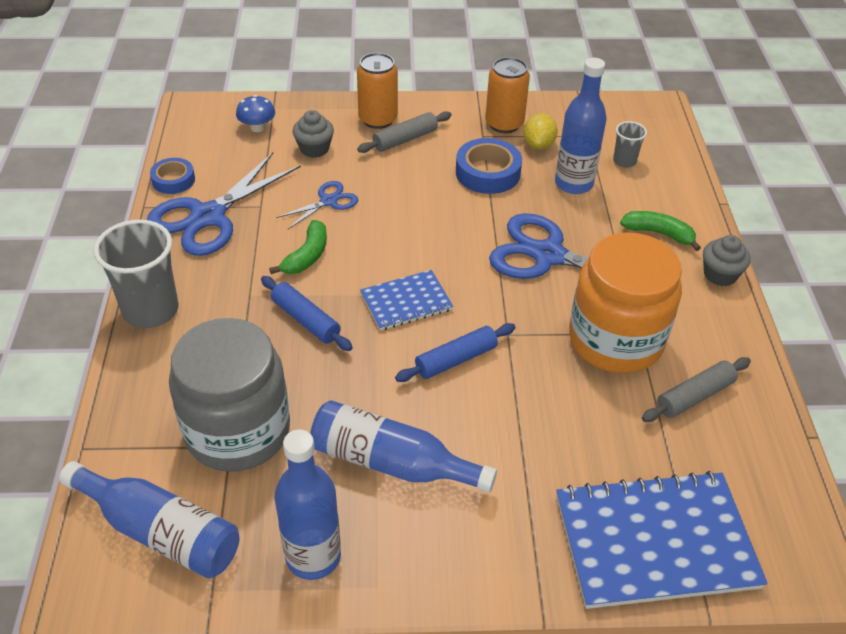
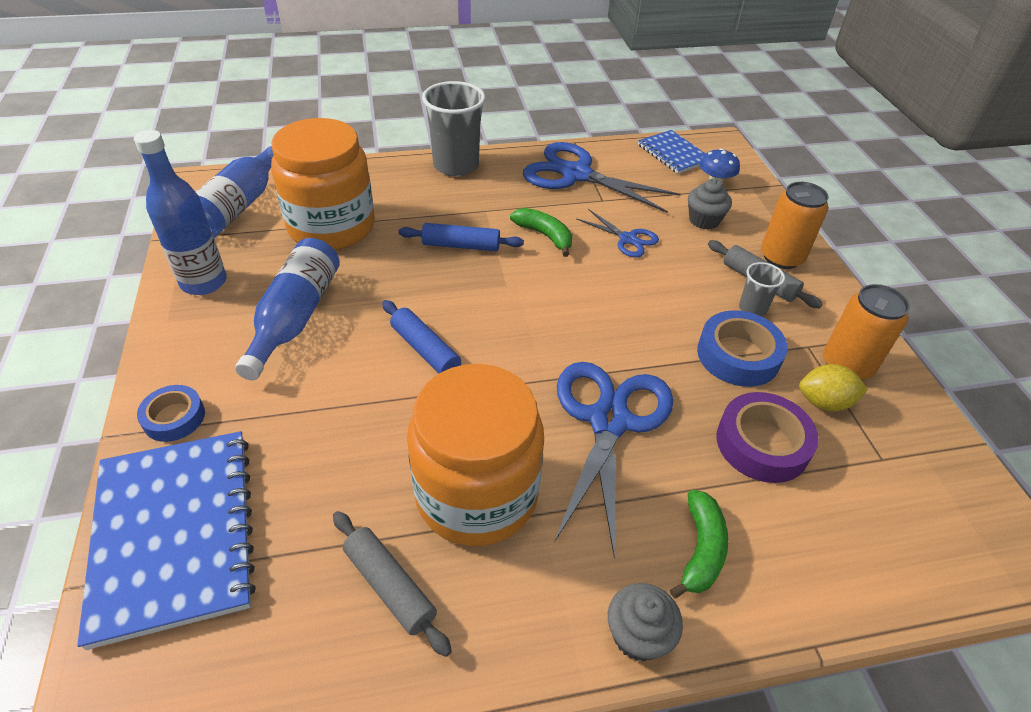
camera: 80 degrees right, 0 degrees up
blue tape [150,158,195,194] -> blue tape moved to [137,385,205,442]
grey jar [169,318,290,472] -> orange jar [271,118,375,250]
blue rolling pin [261,276,353,351] -> blue rolling pin turned 60 degrees clockwise [398,223,524,251]
green banana [269,220,327,274] -> green banana turned 150 degrees counterclockwise [510,208,572,257]
blue notebook [360,270,453,331] -> blue notebook moved to [638,130,706,174]
blue bottle [555,58,606,194] -> purple tape [716,392,819,483]
grey cup [613,121,647,168] -> grey cup moved to [739,262,785,317]

